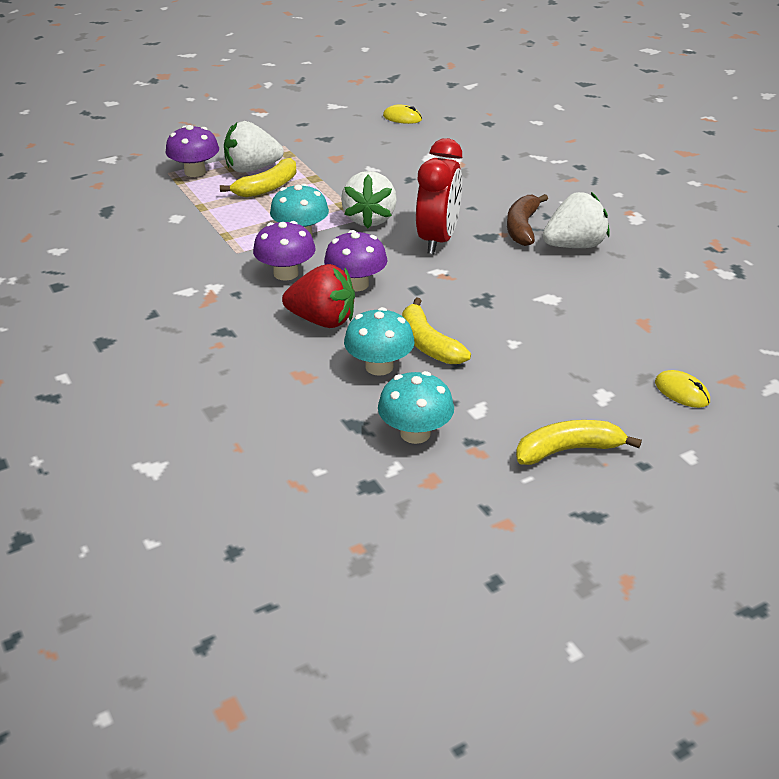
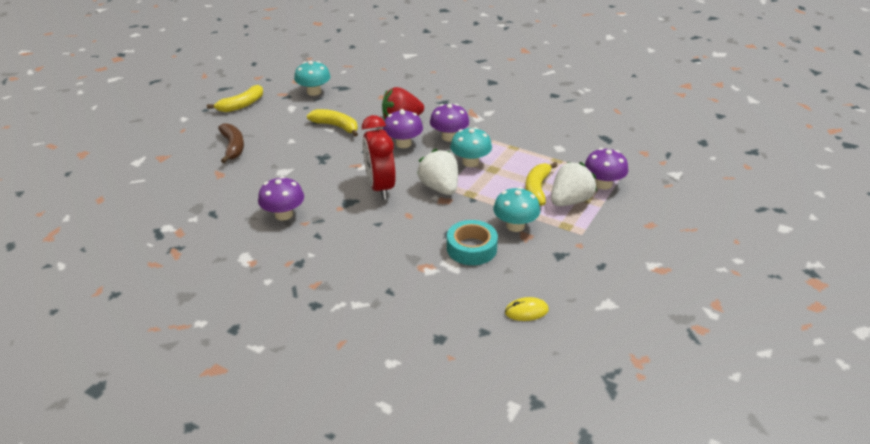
camera: 150 degrees right, 0 degrees up
turquoise mushroom [344,307,415,376] -> turquoise mushroom moved to [493,187,540,232]
brown banana [507,194,548,246] -> brown banana moved to [218,123,244,163]
white strawberry [543,192,610,248] -> purple mushroom [258,176,304,221]
yellow mouse [655,370,710,408] -> none
none -> turquoise tape [447,220,498,265]

